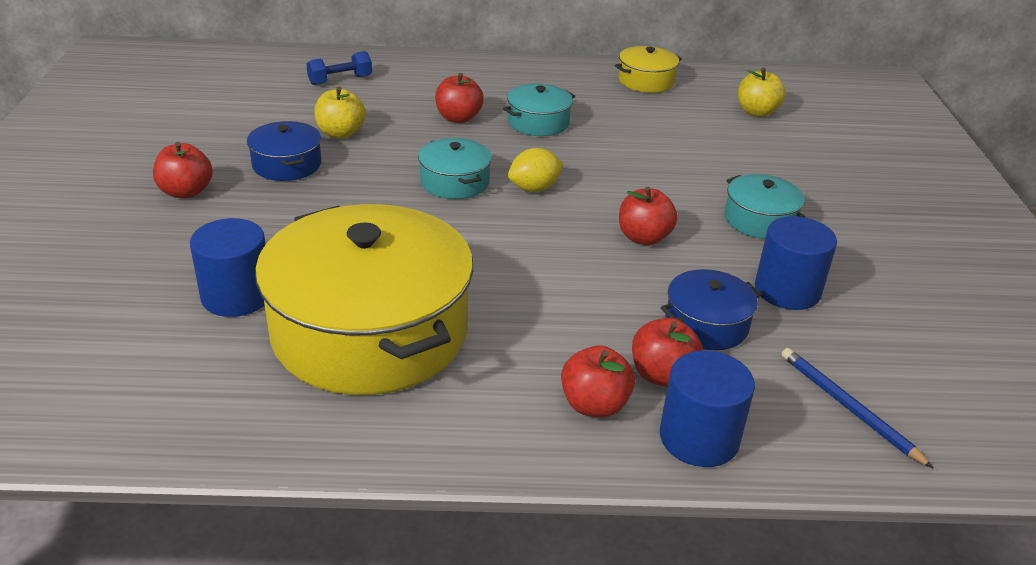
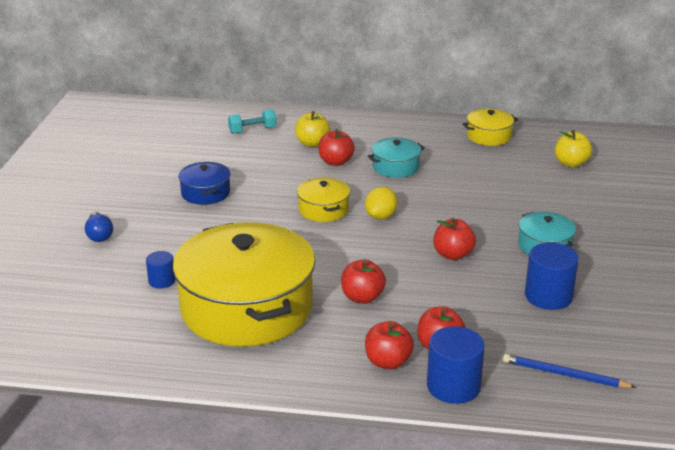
camera: 10 degrees right, 5 degrees down
red apple [153,142,213,198] -> red apple moved to [341,260,386,304]
blue cylinder [190,218,265,317] -> blue cylinder [146,251,175,289], size x0.57
blue dumbbell [306,51,372,85] -> turquoise dumbbell [228,109,277,134]
yellow apple [314,86,365,139] -> yellow apple moved to [295,111,330,147]
turquoise pot [418,138,492,199] -> yellow pot [297,178,350,222]
yellow lemon [508,148,563,192] -> yellow lemon turned 45 degrees counterclockwise [365,187,398,220]
blue pot [661,269,761,350] -> none
blue pencil [782,348,933,468] -> blue pencil turned 45 degrees counterclockwise [503,354,636,388]
none -> blue light bulb [85,212,113,242]

